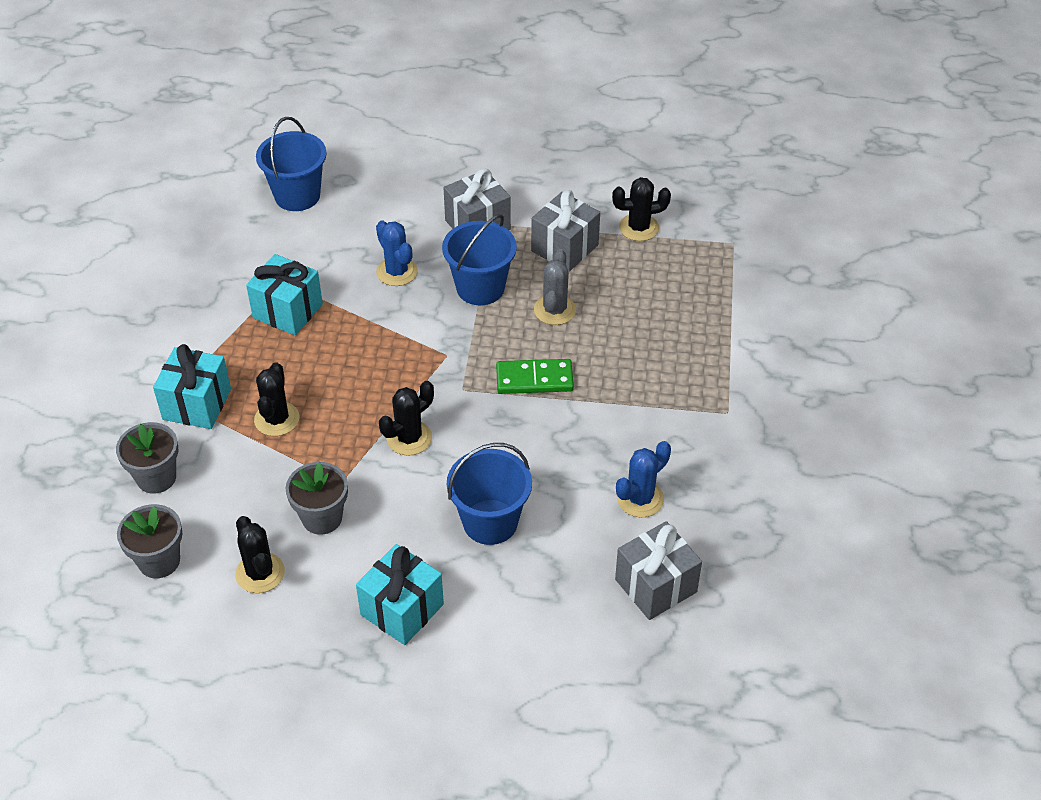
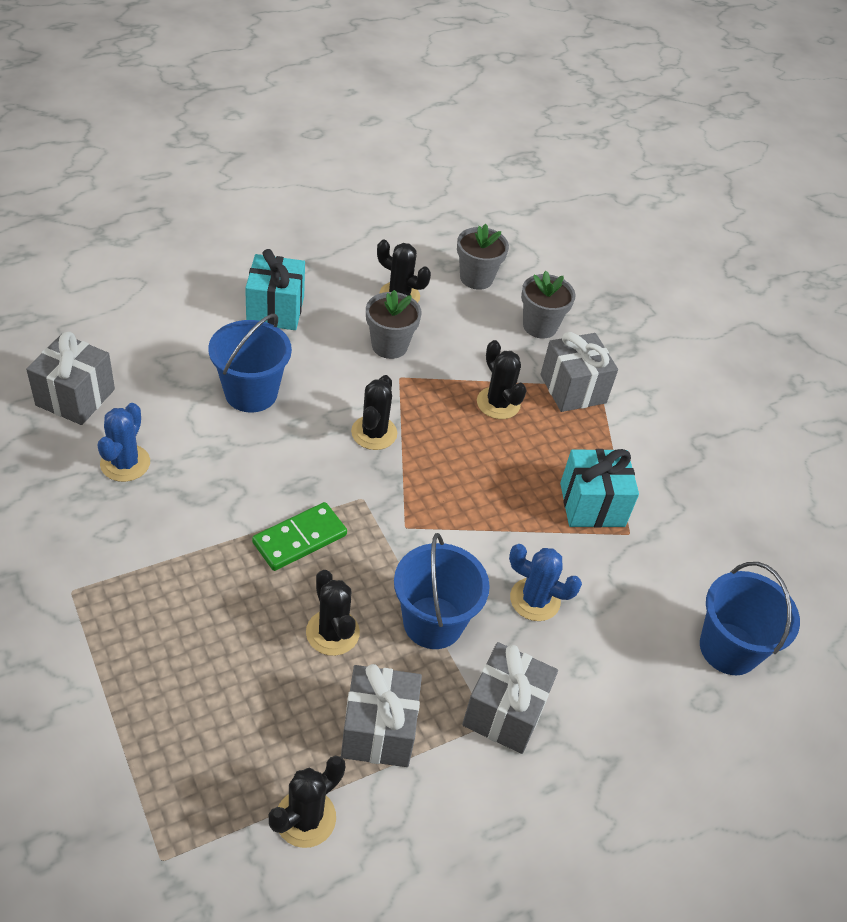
camera: 140 degrees right, 0 degrees up
turquoise gift [153,344,231,429] -> grey gift [540,332,618,412]
grey cactus [534,249,576,325] -> black cactus [306,570,360,656]

